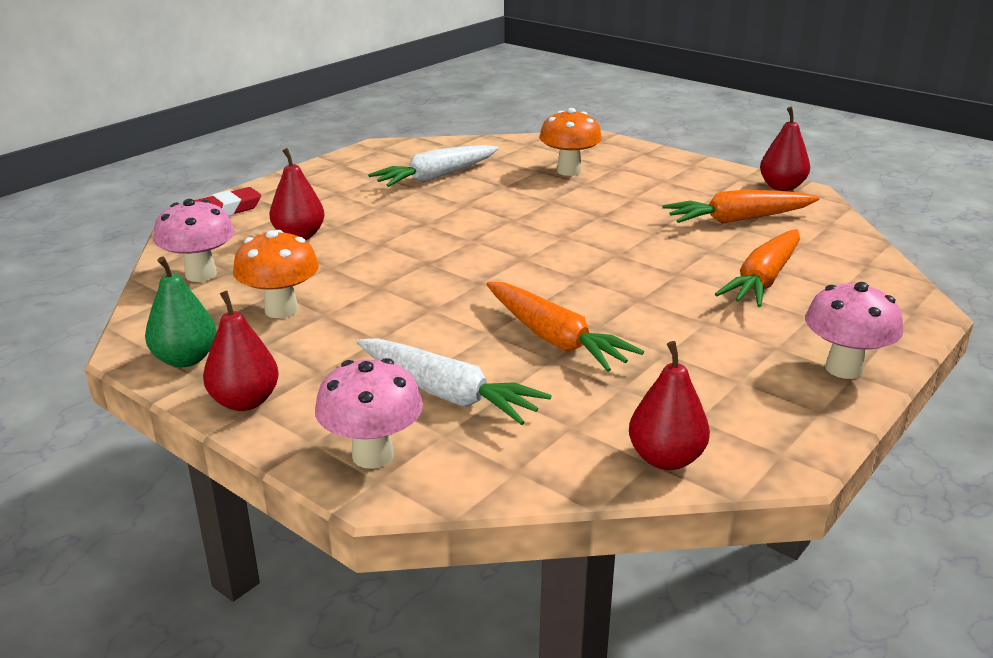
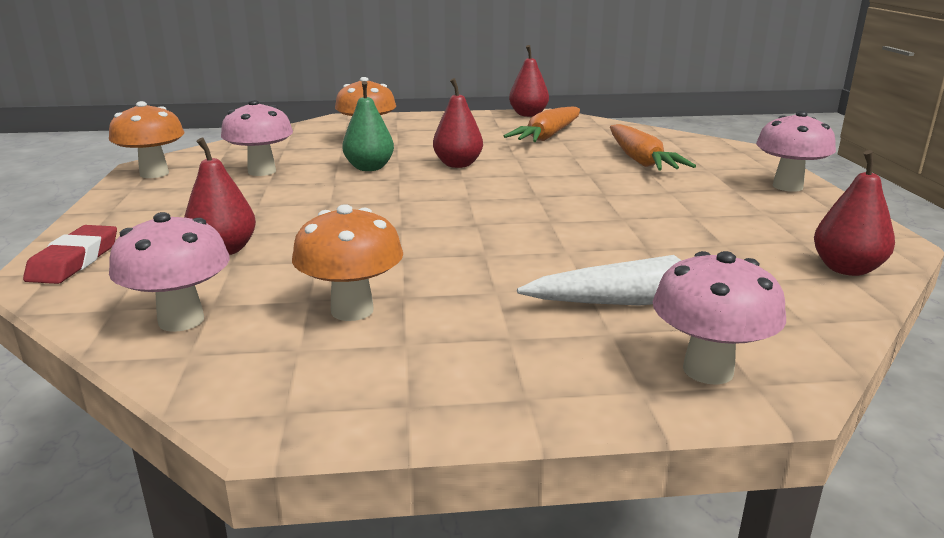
camera: 45 degrees left, 5 degrees down
green pear [145,256,216,367] -> green pear moved to [342,81,394,171]
red pear [203,291,279,411] -> red pear moved to [433,78,483,168]
white carrot [368,145,499,187] -> pink mushroom [221,100,293,176]
orange carrot [487,282,644,372] -> none
none -> orange mushroom [109,101,185,178]

